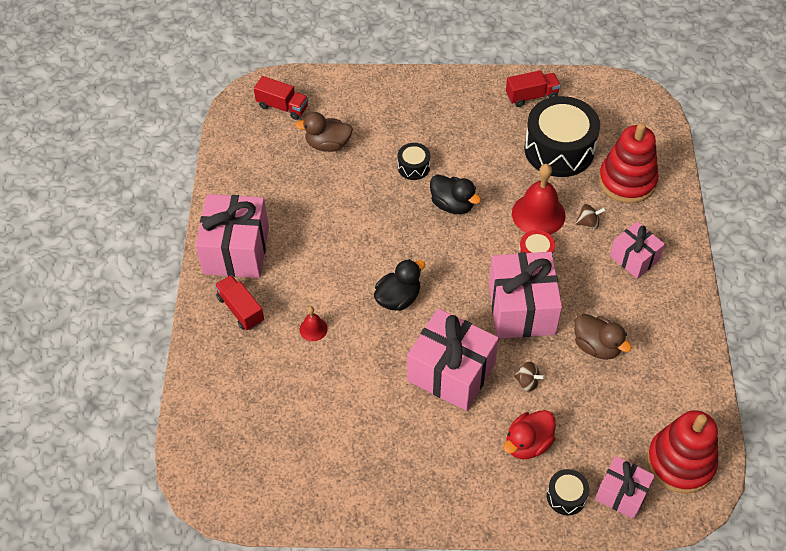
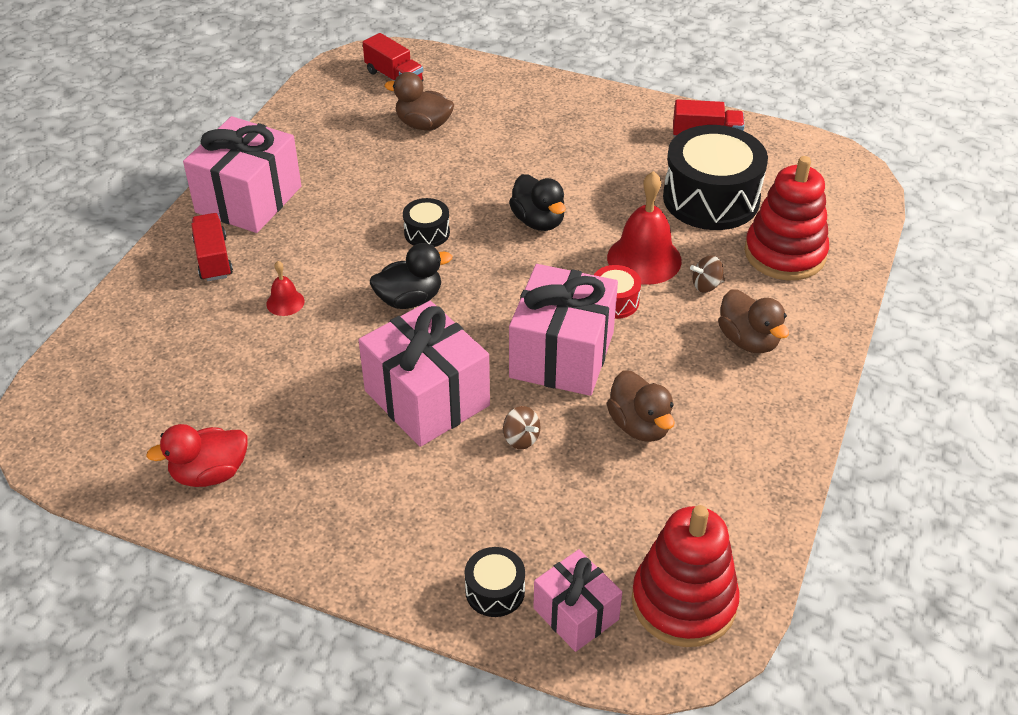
camera: 20 degrees right, 10 degrees down
black drum [397,143,430,180] -> black drum moved to [403,198,450,247]
red duck [503,410,556,460] -> red duck moved to [146,424,248,487]
brown spinning top [575,204,606,229] -> brown spinning top turned 150 degrees clockwise [690,255,725,292]
pink gift [610,222,665,279] -> brown duck [718,289,789,353]

